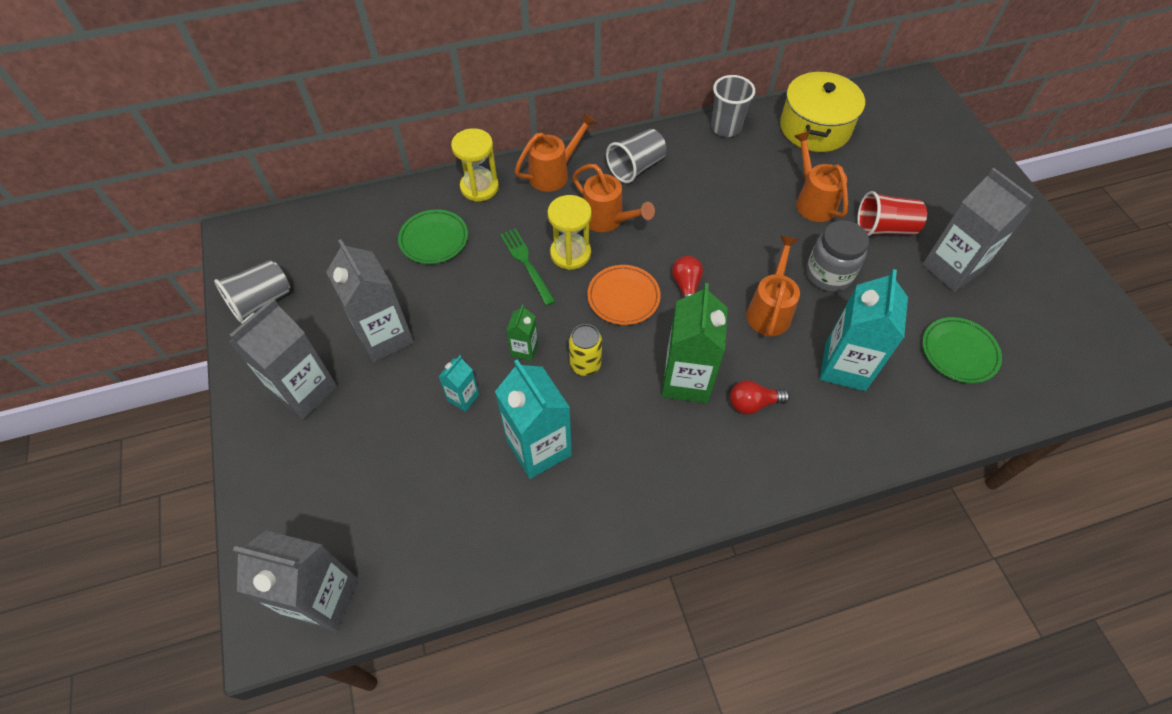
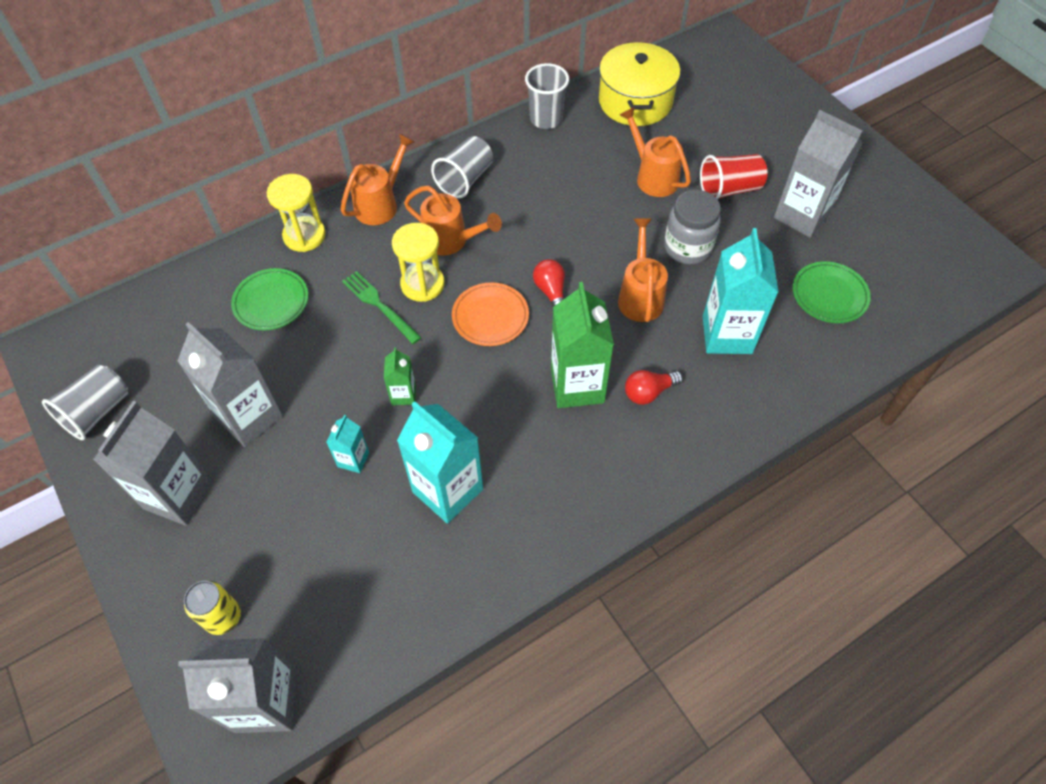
camera: 15 degrees left, 0 degrees up
yellow can [569,324,602,376] -> yellow can moved to [184,581,241,635]

